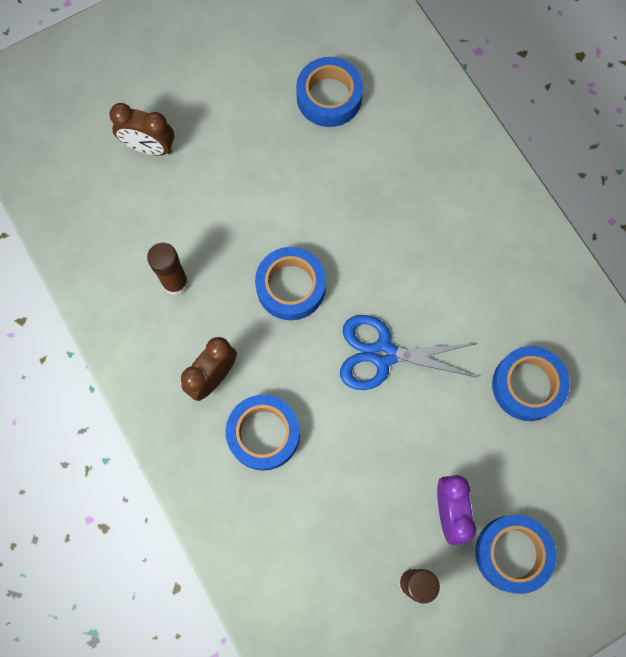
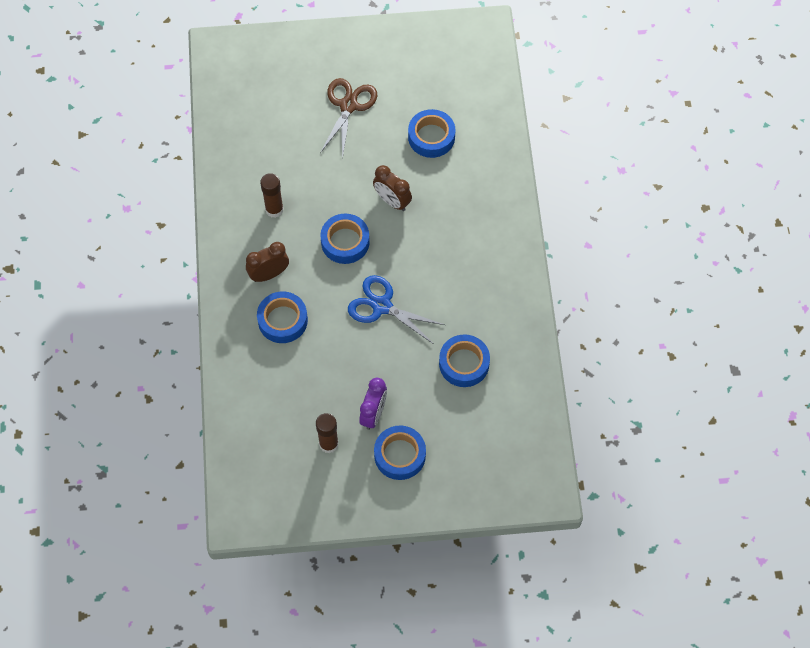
camera: 25 degrees right, 10 degrees down
brown clock [109,103,174,156] -> brown clock moved to [373,165,412,211]
none -> brown scissors [320,78,377,159]

